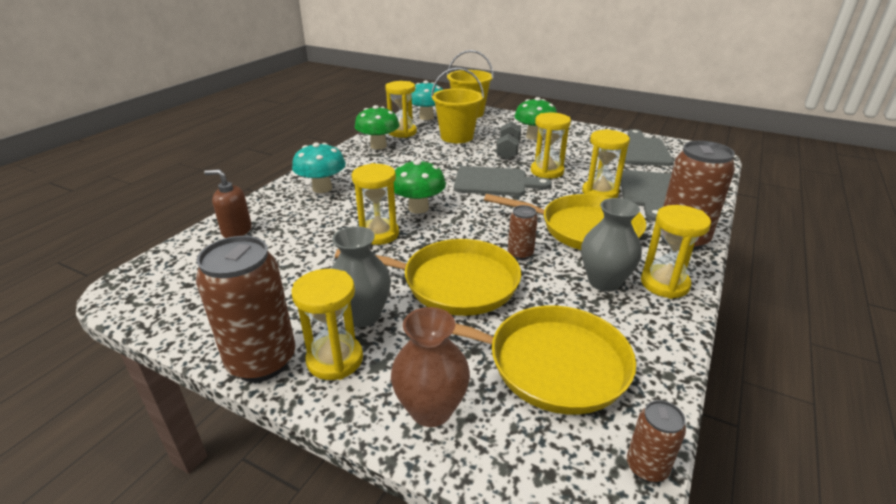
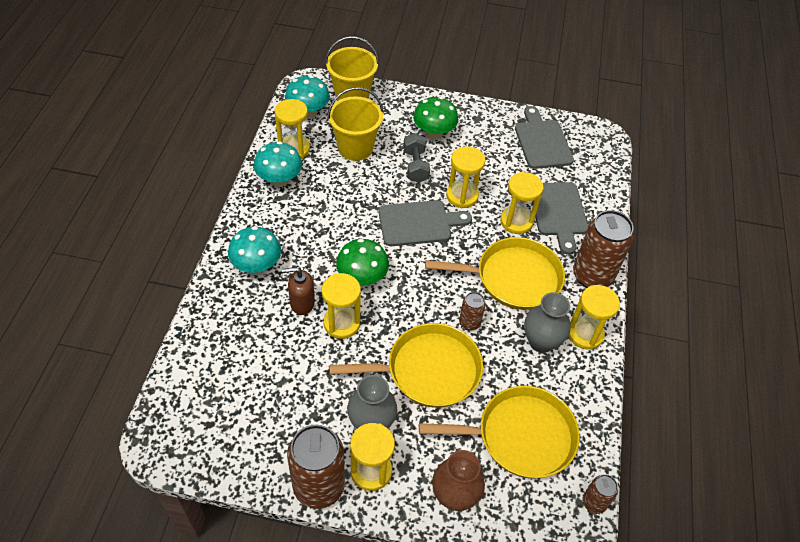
camera: 20 degrees left, 20 degrees up
brown soap dispenser [204,169,252,238] -> brown soap dispenser moved to [282,267,315,315]
green mushroom [355,105,400,149] -> turquoise mushroom [254,141,302,187]

